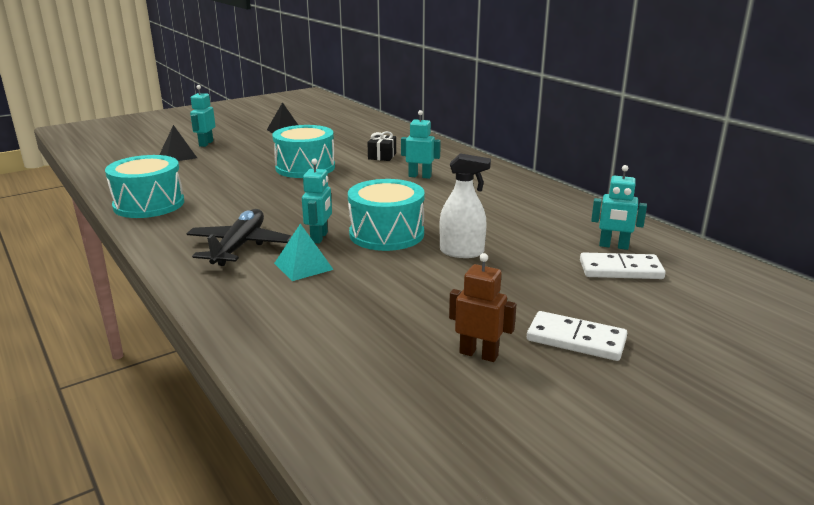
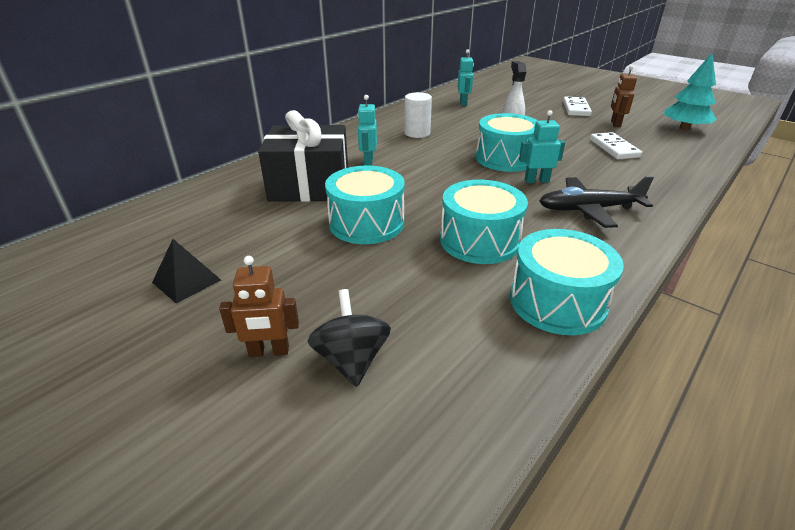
camera: 105 degrees left, 10 degrees up
black pyramid [159,125,197,161] -> black spinning top [308,289,391,387]
turquoise robot [190,85,215,147] -> brown robot [219,256,299,357]
turquoise pyramid [274,224,334,281] -> none
black gift [367,131,396,161] -> black gift [258,110,348,202], size x2.44
white domino [580,252,666,279] -> white domino moved to [590,132,642,159]
none -> white cylinder [405,92,432,138]
none -> turquoise drum [440,180,528,264]
none -> turquoise tree [664,53,717,131]

